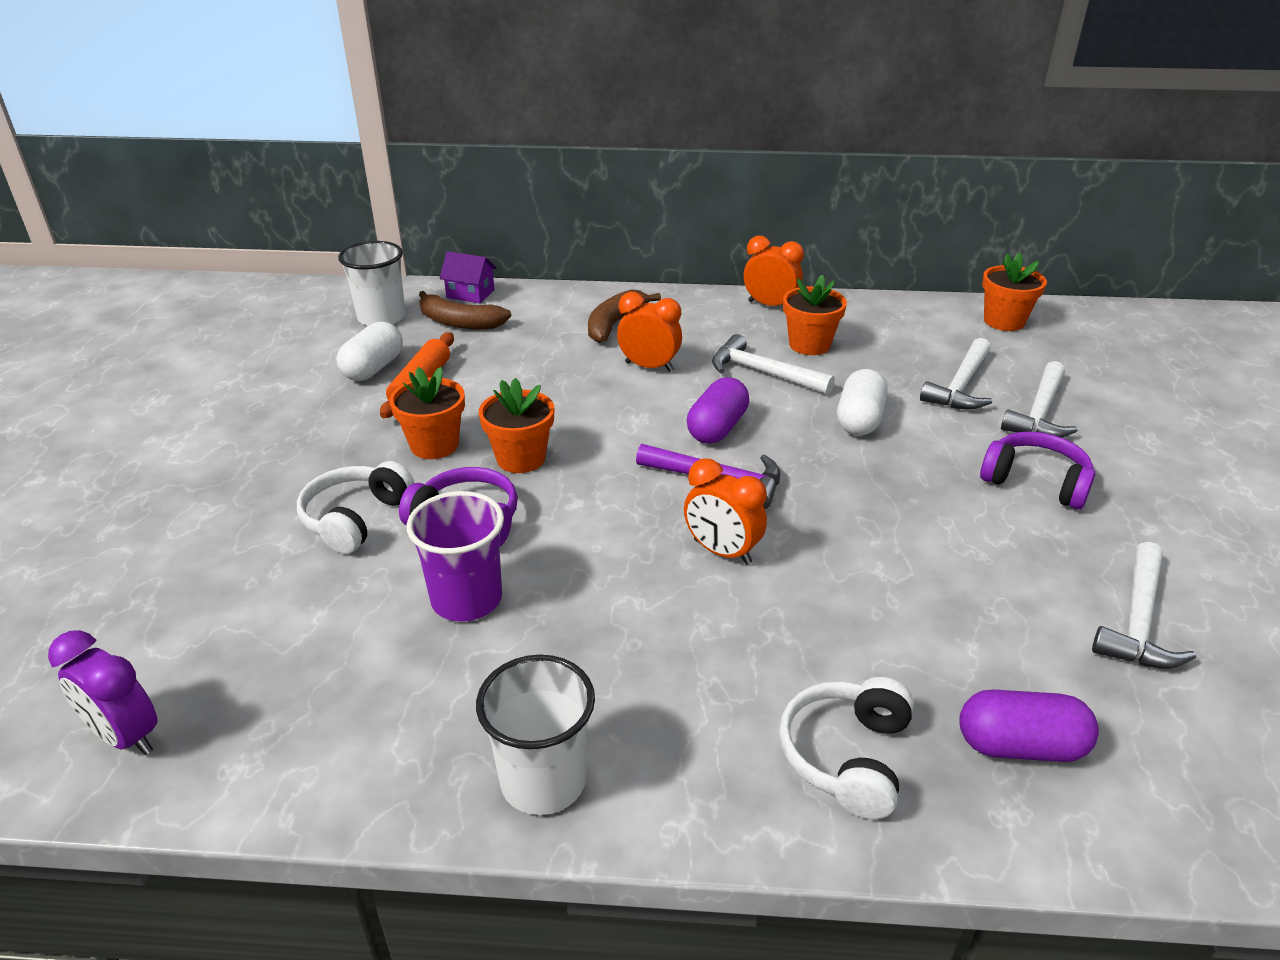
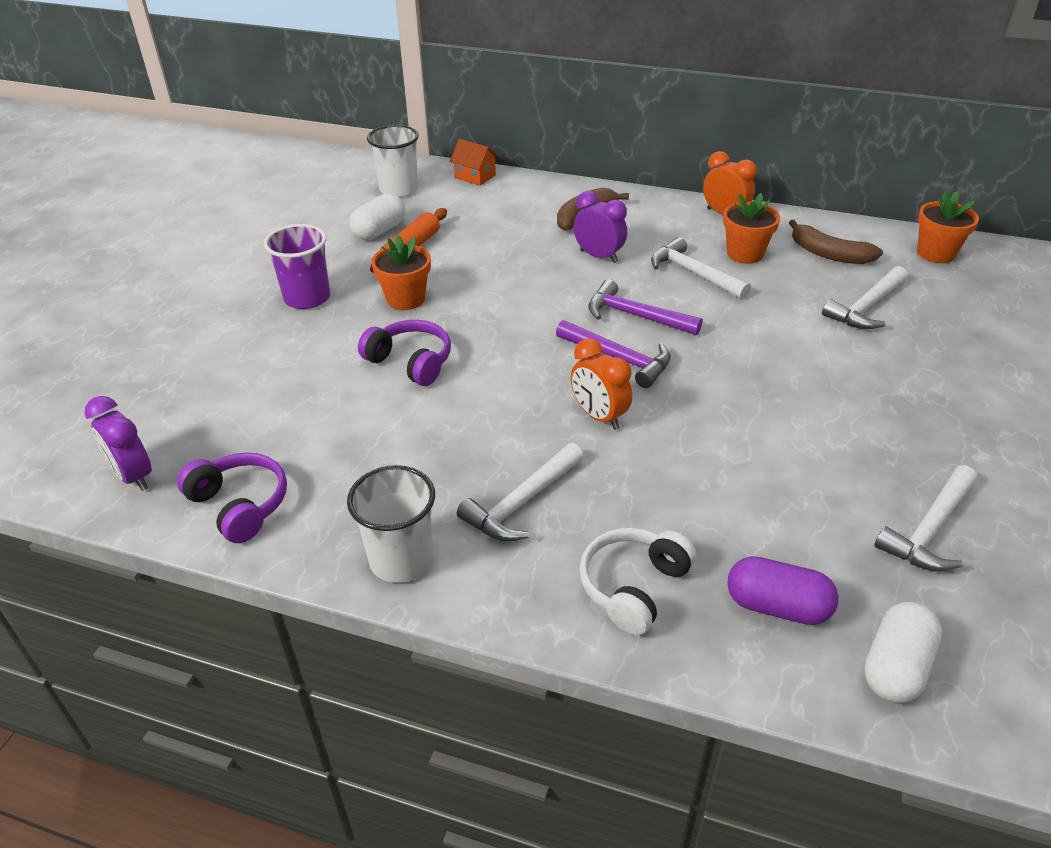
camera: 15 degrees right, 5 degrees up
white headphones [297,461,414,554] -> none
purple cup [407,491,504,621] -> purple cup moved to [264,224,330,309]
brown banana [419,291,511,329] -> brown banana moved to [789,220,883,264]
purple house [439,251,497,303] -> orange house [450,139,499,186]
orange flower pot [479,378,554,473] -> none
orange clock [617,292,682,372] -> purple clock [573,191,627,263]
purple capsule [687,377,749,444] -> purple hammer [588,279,702,335]
white capsule [837,369,888,436] -> white capsule moved to [864,602,942,703]
purple headphones [980,431,1096,510] -> purple headphones moved to [177,452,287,543]
white hammer [1001,361,1078,438] -> white hammer moved to [457,443,584,541]

